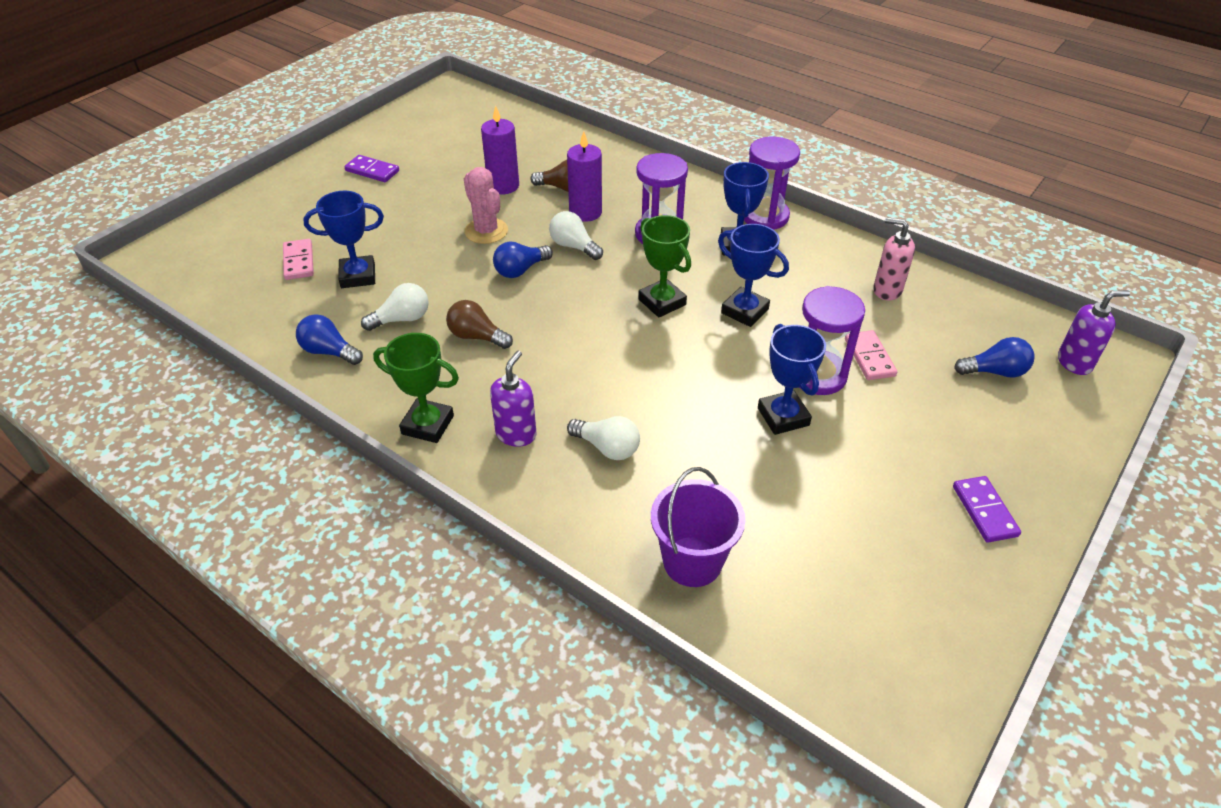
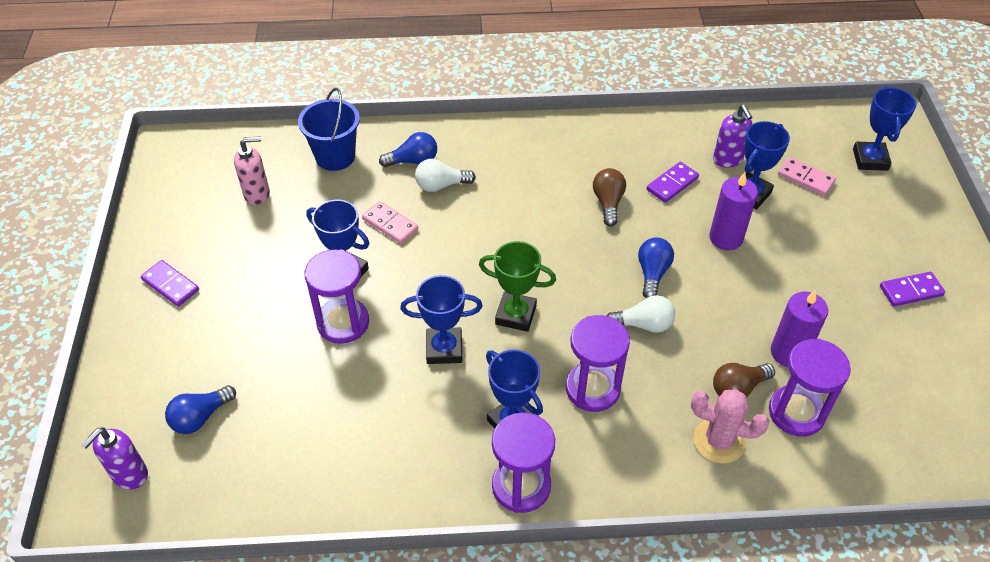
camera: 140 degrees right, 5 degrees up
blue light bulb [296,314,363,365] -> blue light bulb moved to [379,132,437,167]
white light bulb [361,283,429,331] -> purple domino [647,162,699,203]
green trophy [373,333,459,443] -> none
brown light bulb [446,300,513,349] -> brown light bulb turned 75 degrees counterclockwise [593,168,626,226]
pink cactus [464,167,508,244] -> pink cactus moved to [691,389,769,464]
purple soap dispenser [490,351,536,447] -> purple soap dispenser moved to [713,105,753,168]
purple candle [567,132,602,222] -> purple candle moved to [709,172,758,250]
purple bucket [651,467,745,587] -> blue bucket [298,88,360,171]
pink domino [845,330,897,380] -> pink domino moved to [362,201,418,244]
pink soap dispenser [873,217,915,301] -> pink soap dispenser moved to [234,136,270,205]
none -> purple hourglass [769,339,851,437]
none -> blue trophy [853,86,916,171]

